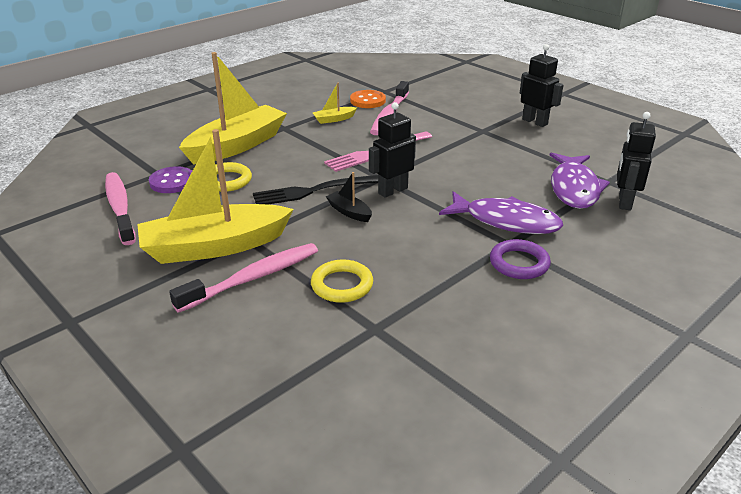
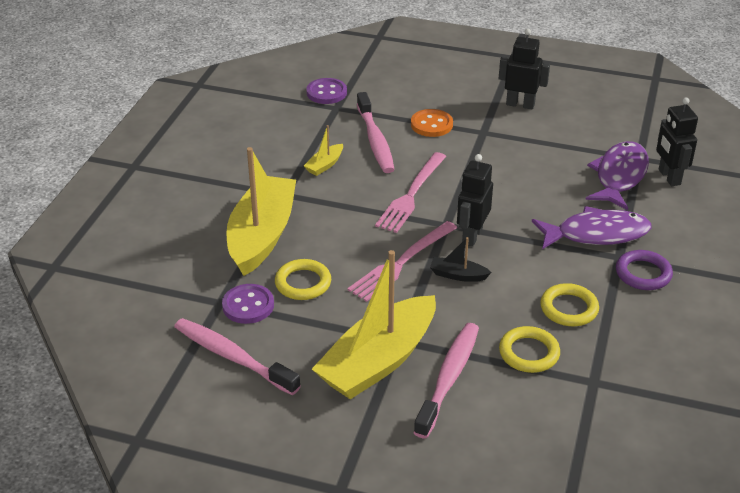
camera: 30 degrees left, 5 degrees up
black fork [253,175,378,204] -> pink fork [348,221,457,302]
orange button [350,90,386,108] -> orange button moved to [411,109,453,137]
purple fish [550,152,610,209] -> purple fish turned 135 degrees counterclockwise [585,141,649,210]
none -> purple button [306,78,347,104]
none -> yellow ring [540,283,599,326]

